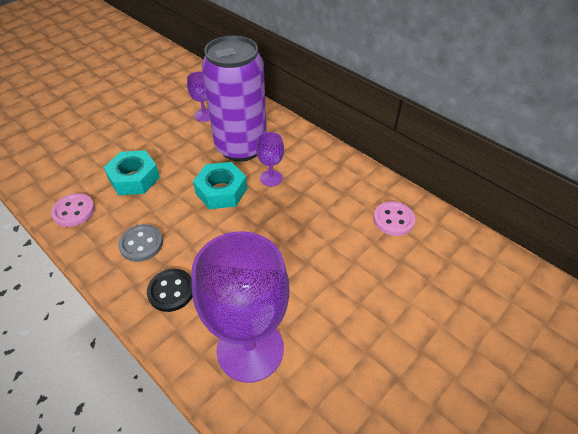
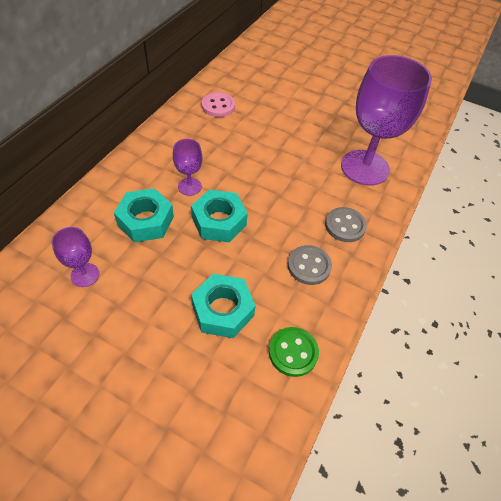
camera: 110 degrees left, 5 degrees up
pink button [51,193,95,227] -> green button [269,327,319,377]
black button [147,269,193,312] -> grey button [325,207,367,242]
purple can [202,36,267,162] -> turquoise nut [114,188,174,242]

